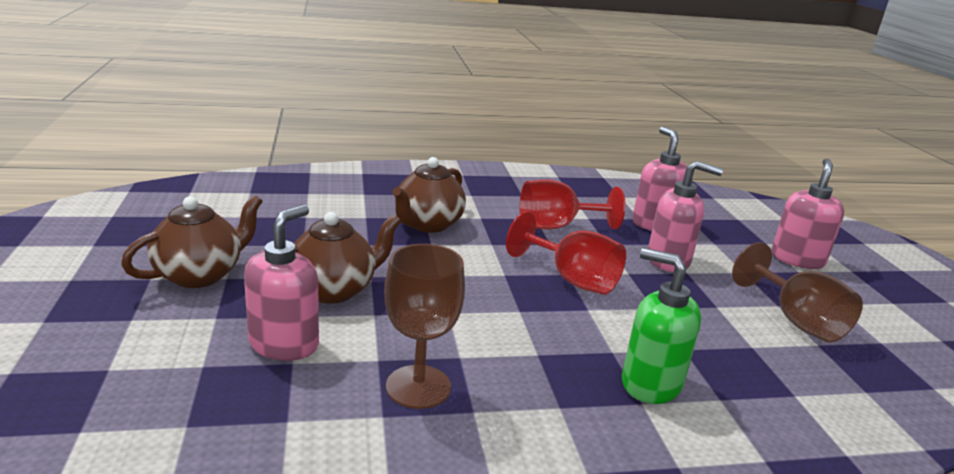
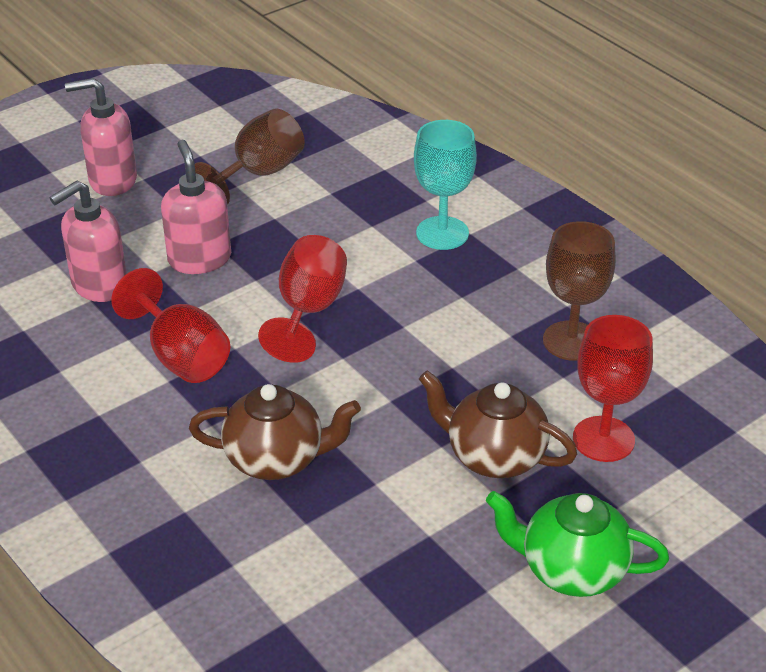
camera: 115 degrees left, 15 degrees up
brown teapot [121,195,263,288] -> green teapot [486,491,669,597]
pink soap dispenser [244,205,319,361] -> red goblet [573,315,653,462]
green soap dispenser [622,248,701,404] -> turquoise goblet [414,120,477,250]

